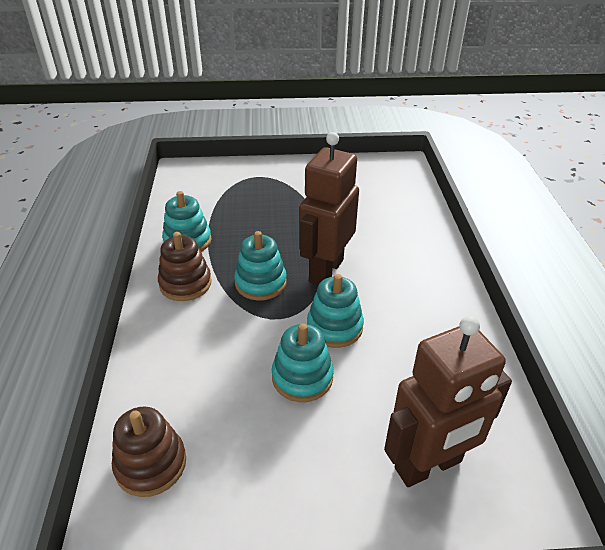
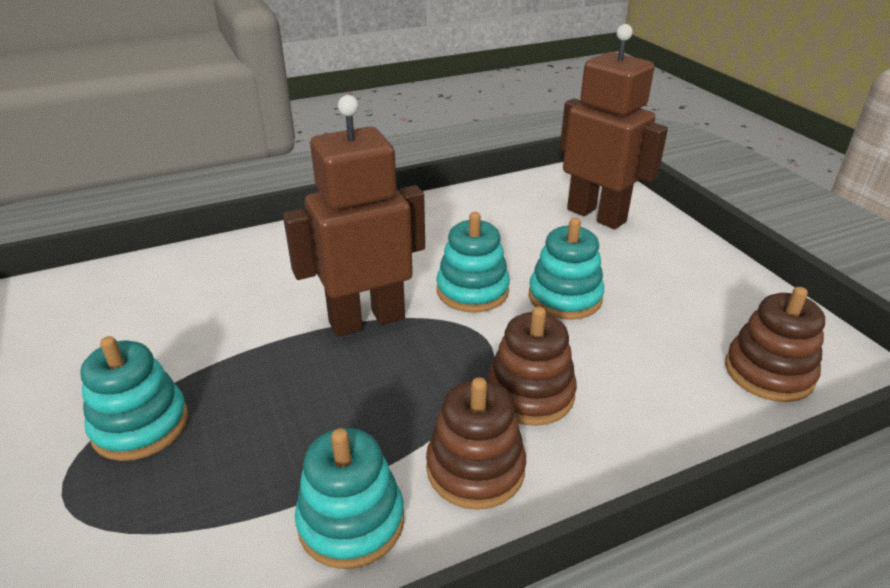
camera: 110 degrees left, 5 degrees down
turquoise stacking toy [234,231,287,300] -> turquoise stacking toy moved to [80,336,188,461]
brown robot [299,132,359,285] -> brown robot turned 150 degrees clockwise [283,95,425,337]
none -> brown stacking toy [487,306,577,426]

